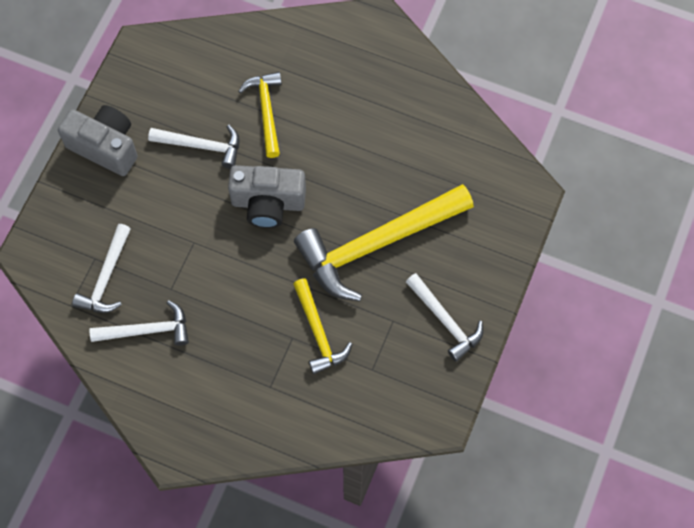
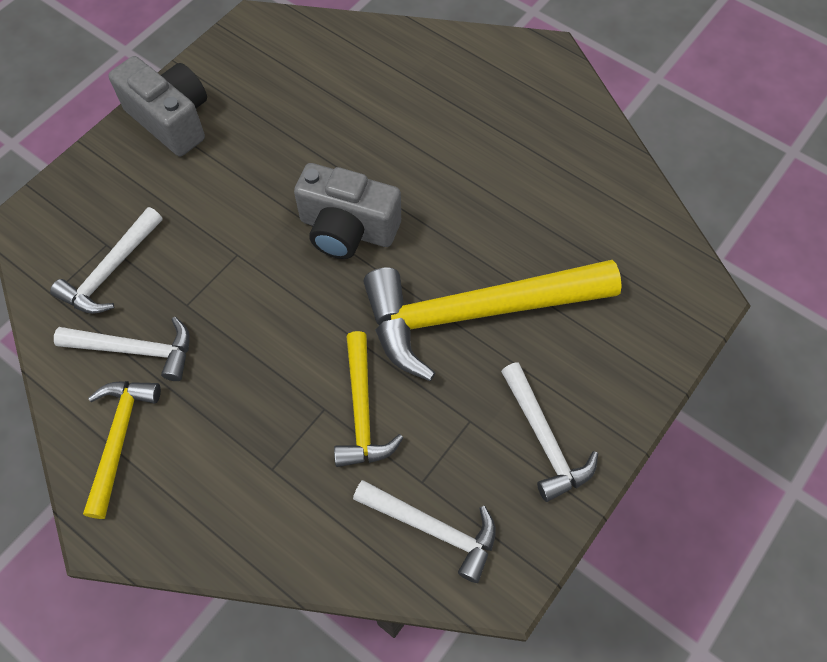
camera: 15 degrees right, 5 degrees down
white hammer [148,125,239,169] -> white hammer moved to [353,480,496,583]
yellow hammer [238,72,282,158] -> yellow hammer moved to [83,381,161,519]

